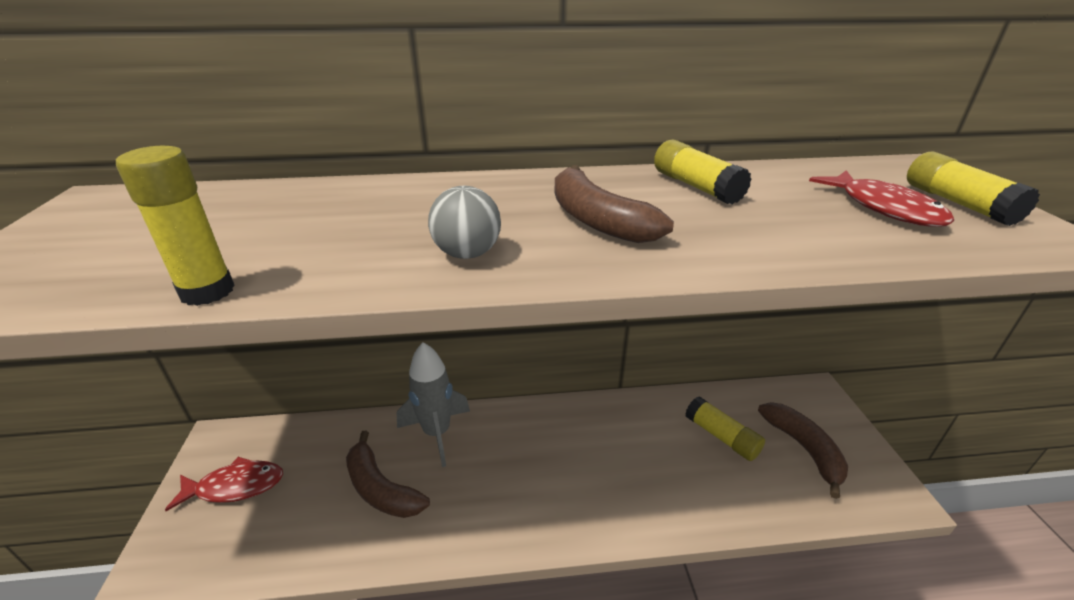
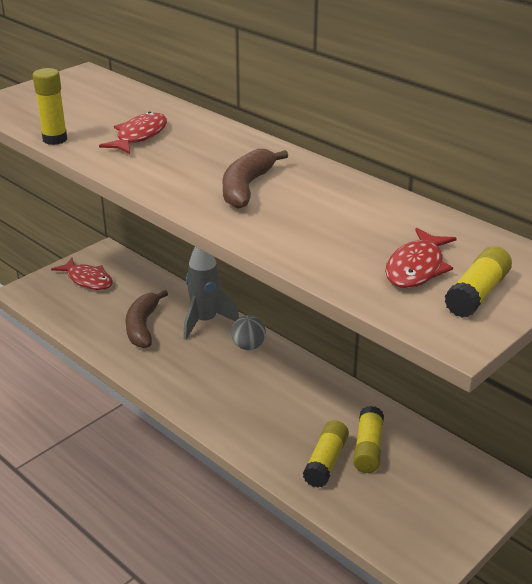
camera: 50 degrees right, 0 degrees up
grey ball [428,186,501,259] -> grey ball moved to [231,315,266,350]
yellow glue stick [654,140,752,204] -> yellow glue stick moved to [303,420,349,488]
brown banana [758,402,848,499] -> none
none -> red fish [99,112,167,154]

